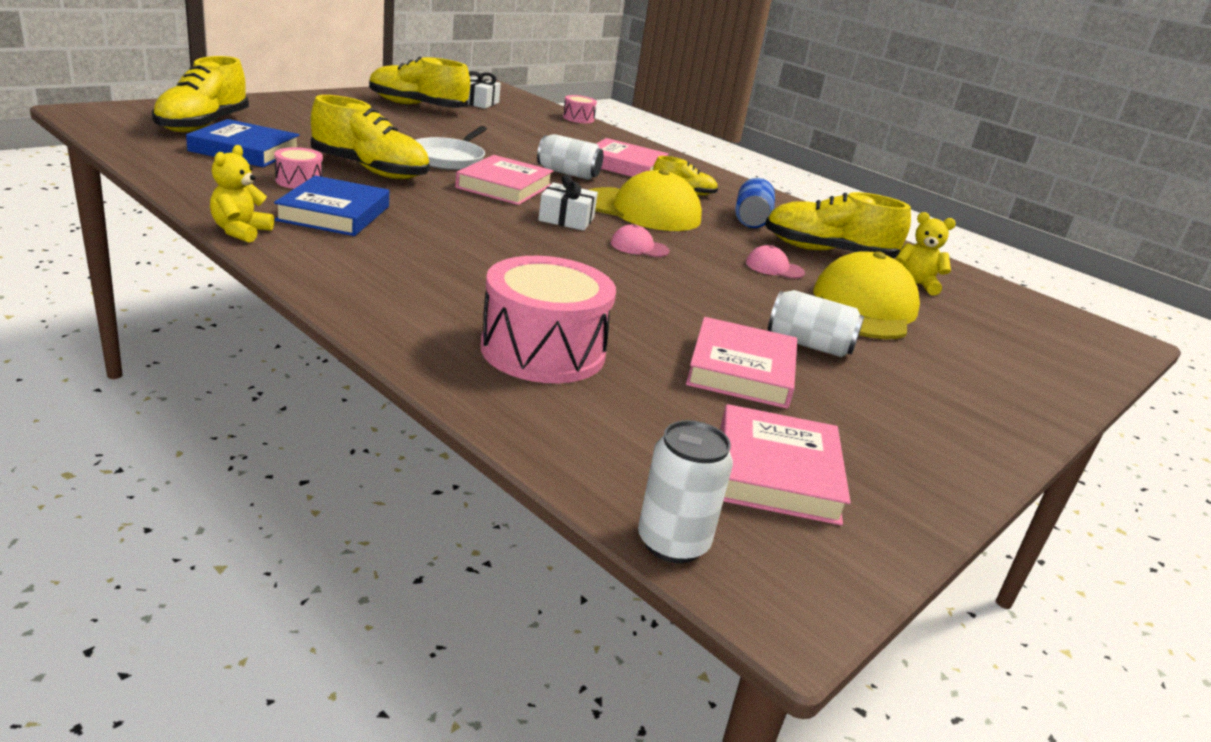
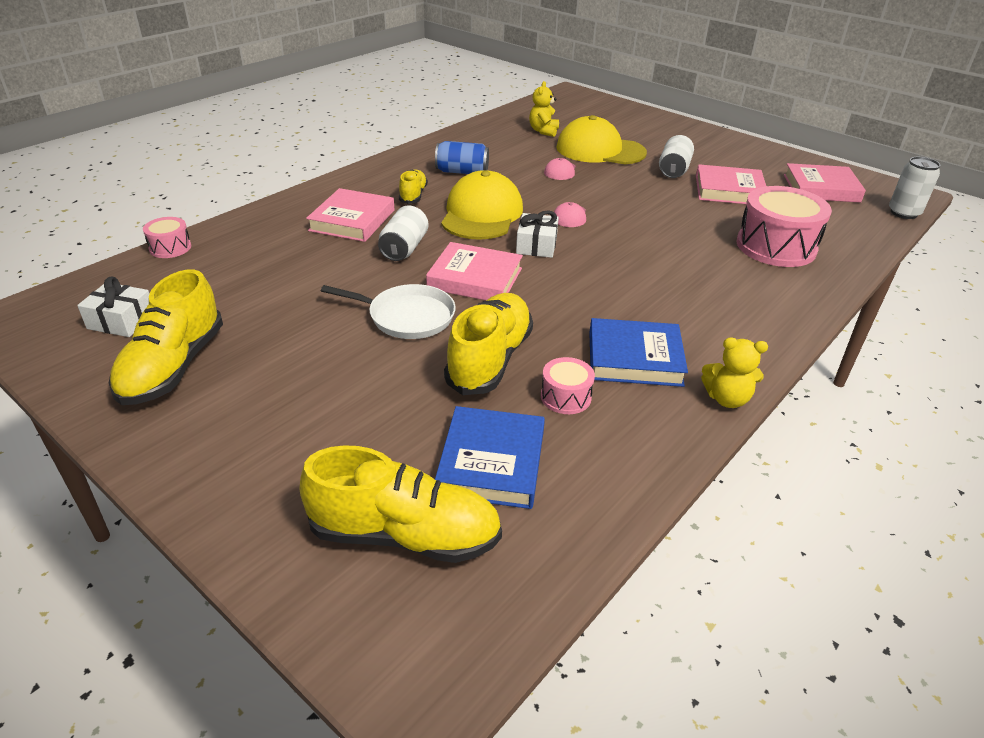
camera: 90 degrees left, 10 degrees up
yellow shoe [765,192,911,258] -> none

